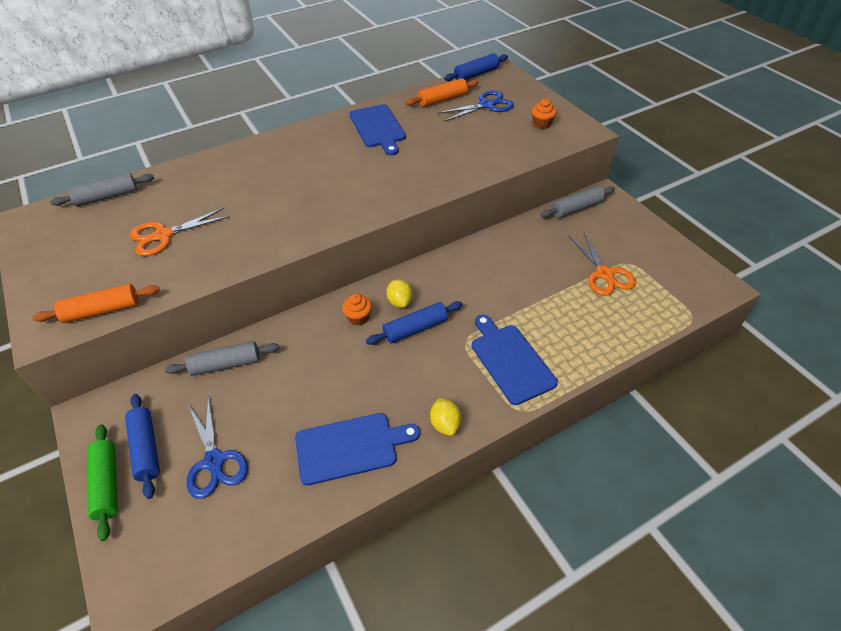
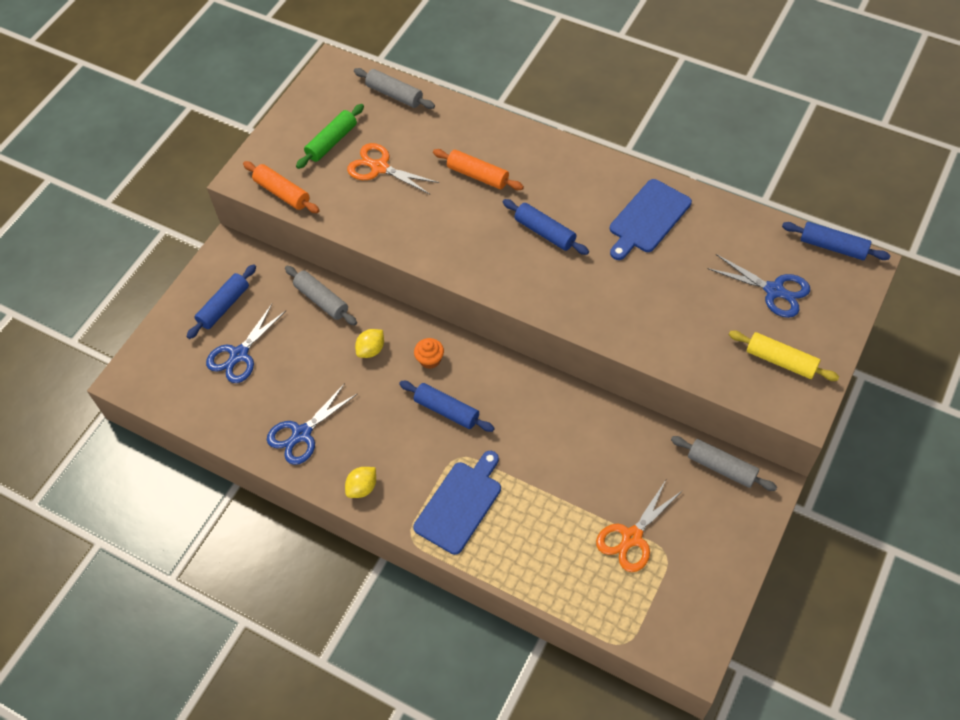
camera: 60 degrees right, 10 degrees up
green rolling pin [88,424,118,541] -> green rolling pin moved to [296,104,364,169]
blue cutting board [295,413,420,486] -> blue scissors [267,383,358,465]
yellow lemon [386,279,412,308] -> yellow lemon moved to [355,329,384,358]
orange rolling pin [406,78,479,107] -> orange rolling pin moved to [433,149,524,190]
orange cupcake [532,99,557,129] -> yellow rolling pin [729,331,839,381]
none -> blue rolling pin [503,199,589,255]

